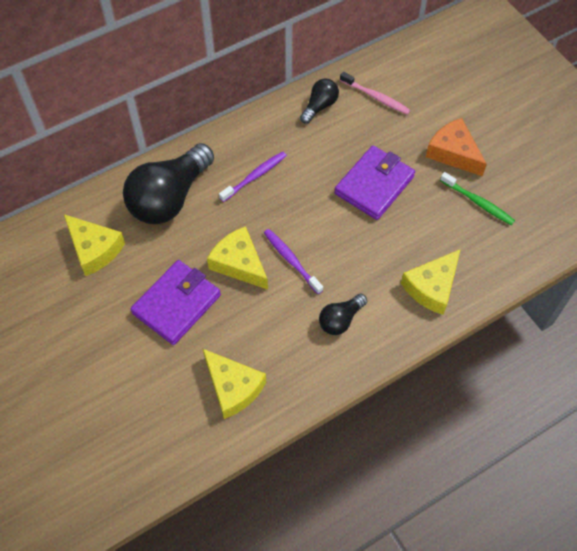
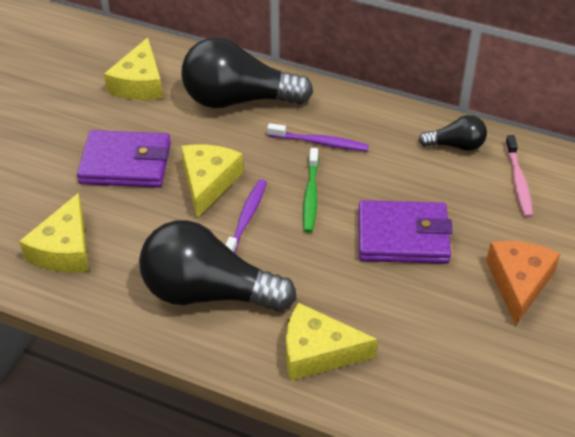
camera: 55 degrees right, 15 degrees down
black light bulb [319,294,367,335] -> black light bulb [139,220,297,312], size x2.04
green toothbrush [440,172,515,225] -> green toothbrush moved to [303,148,319,233]

